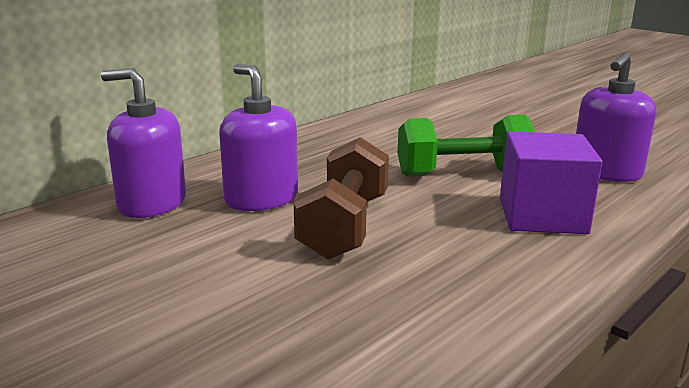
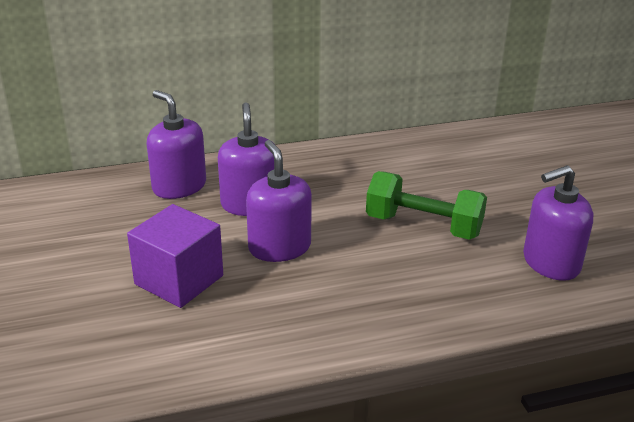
camera: 30 degrees right, 10 degrees up
brown dumbbell [294,137,389,260] -> purple soap dispenser [246,140,312,262]
purple cube [500,132,603,234] -> purple cube moved to [127,204,223,308]

